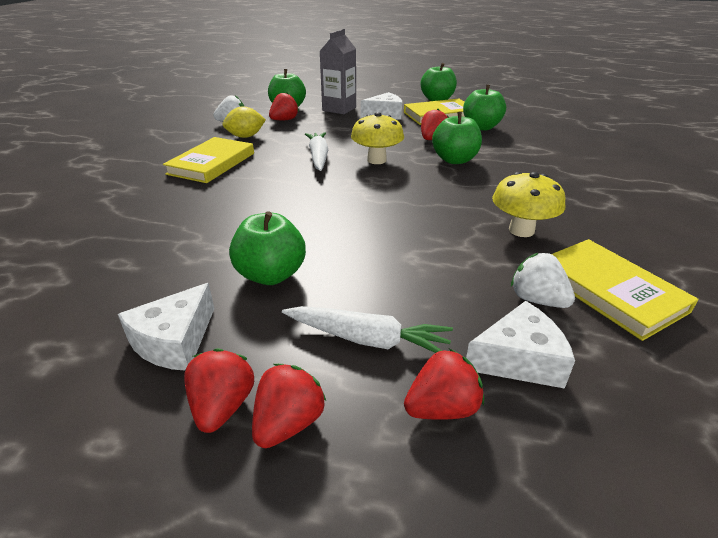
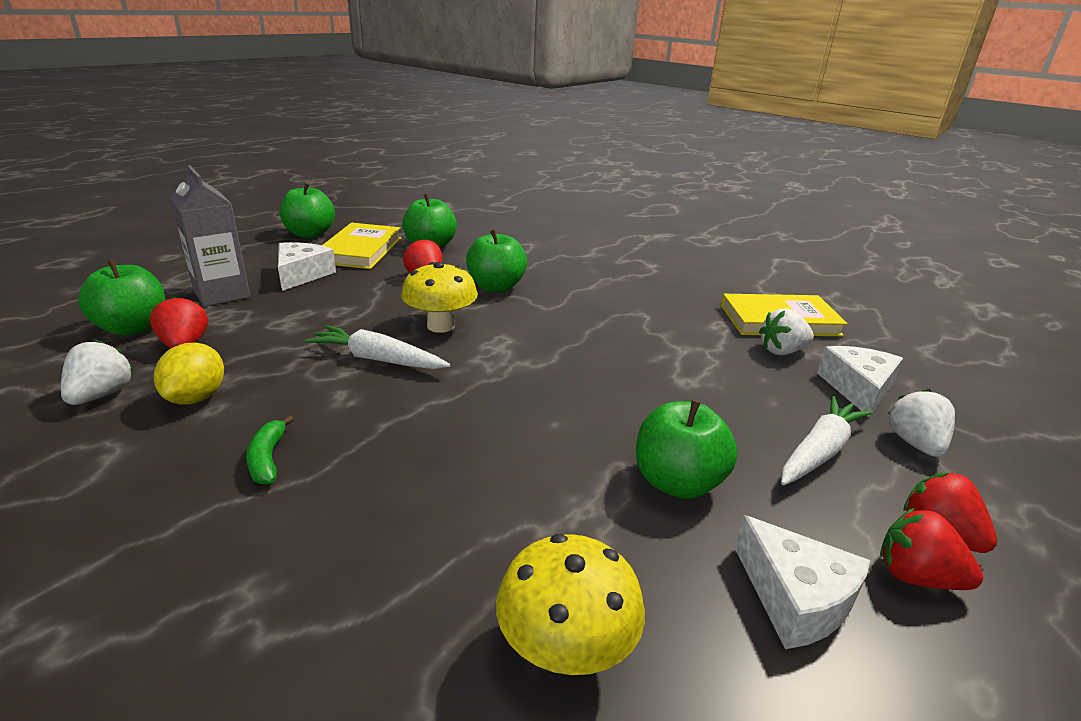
camera: 65 degrees left, 5 degrees down
yellow book [163,137,254,183] -> green banana [246,415,294,485]
red strawberry [404,349,484,420] -> white strawberry [888,389,955,457]
yellow mushroom [492,172,565,237] -> yellow mushroom moved to [496,534,645,675]

